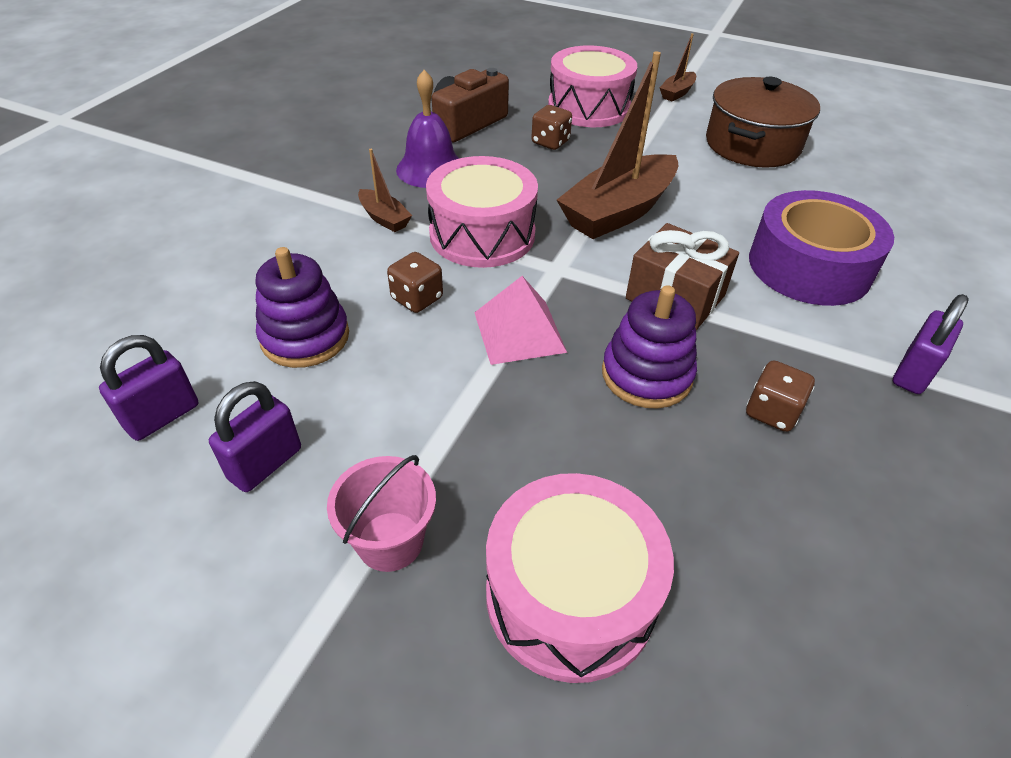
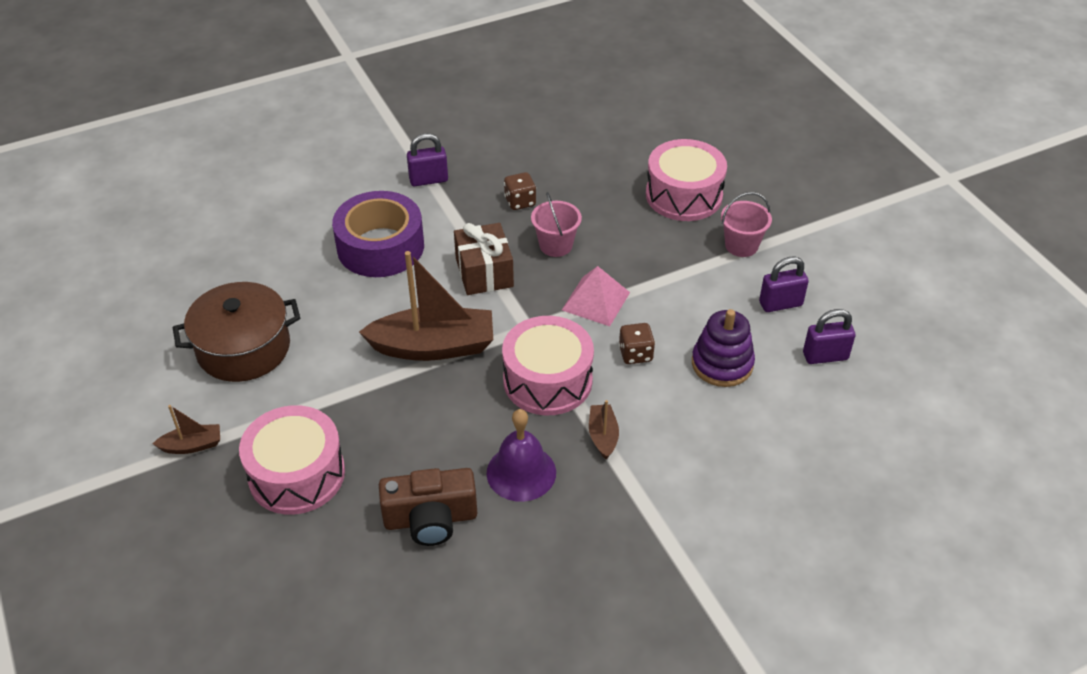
camera: 140 degrees left, 0 degrees up
brown dice [531,105,572,150] -> none
purple stacking toy [602,285,697,409] -> pink bucket [531,192,582,257]

